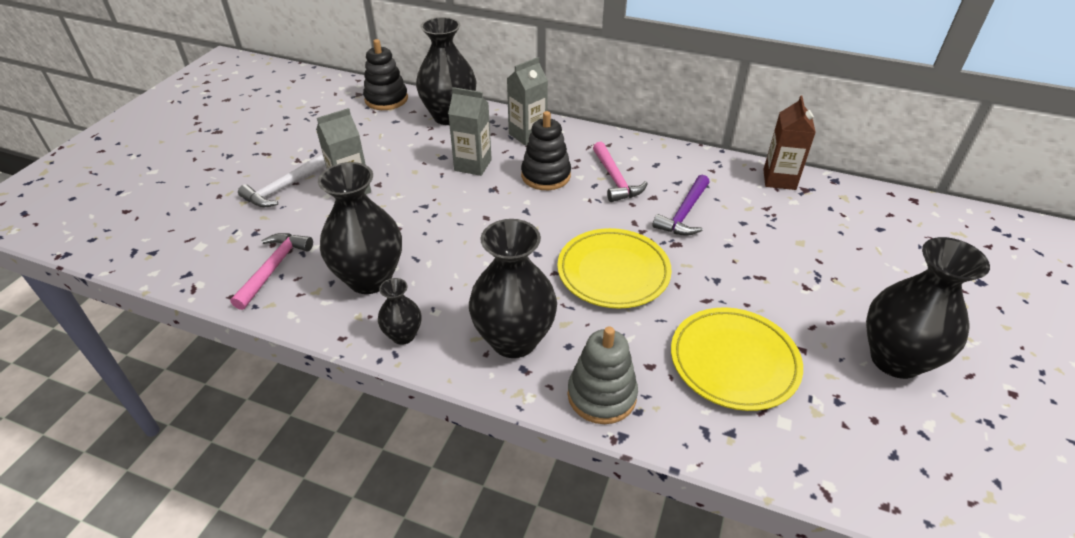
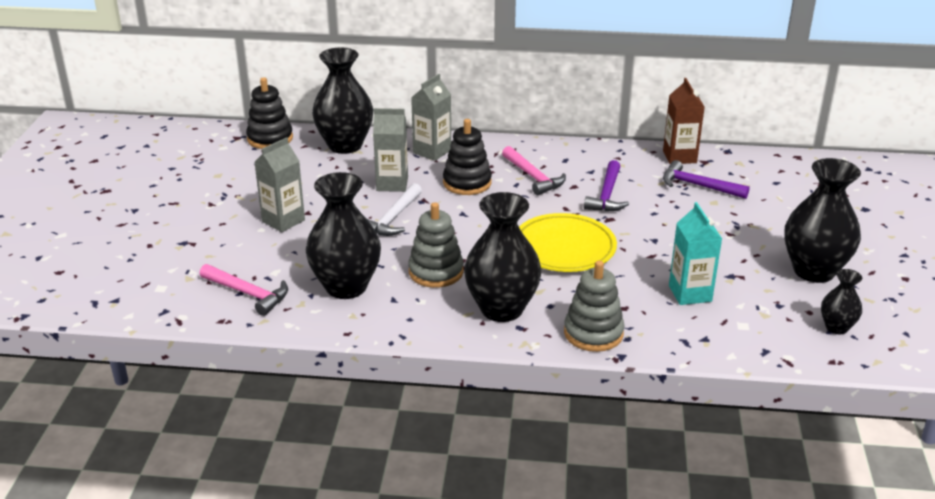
camera: 15 degrees left, 10 degrees down
pink hammer [230,233,313,310] -> pink hammer turned 120 degrees clockwise [200,264,288,316]
white hammer [238,154,326,207] -> white hammer moved to [367,183,422,236]
black vase [378,278,421,345] -> black vase moved to [821,269,862,334]
yellow plate [671,307,803,411] -> turquoise carton [669,202,722,305]
none -> grey stacking toy [408,202,464,288]
none -> purple hammer [663,160,750,199]

